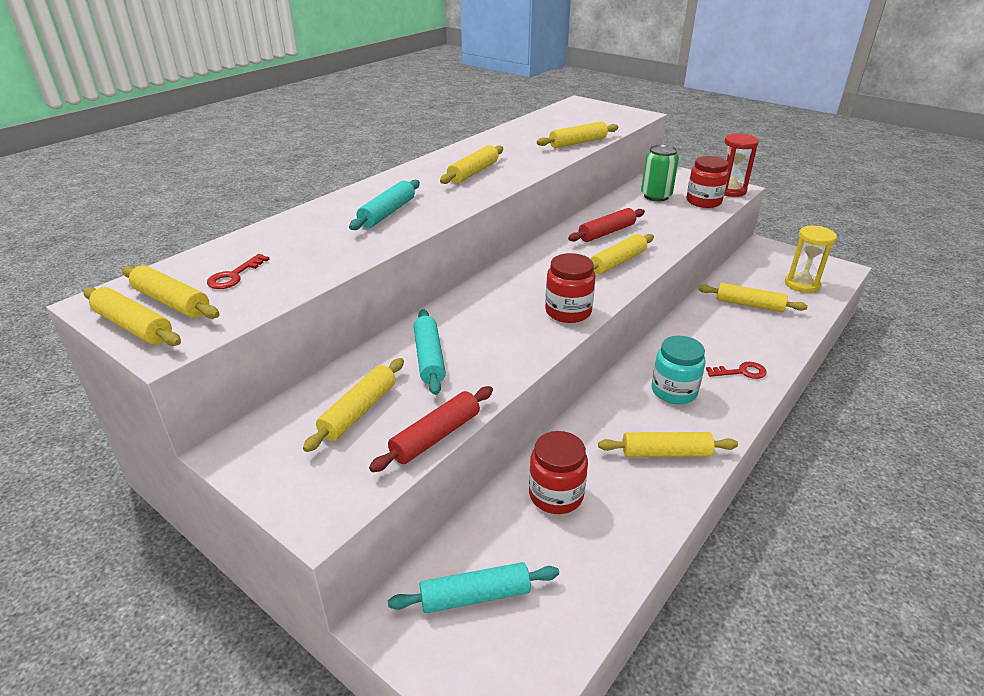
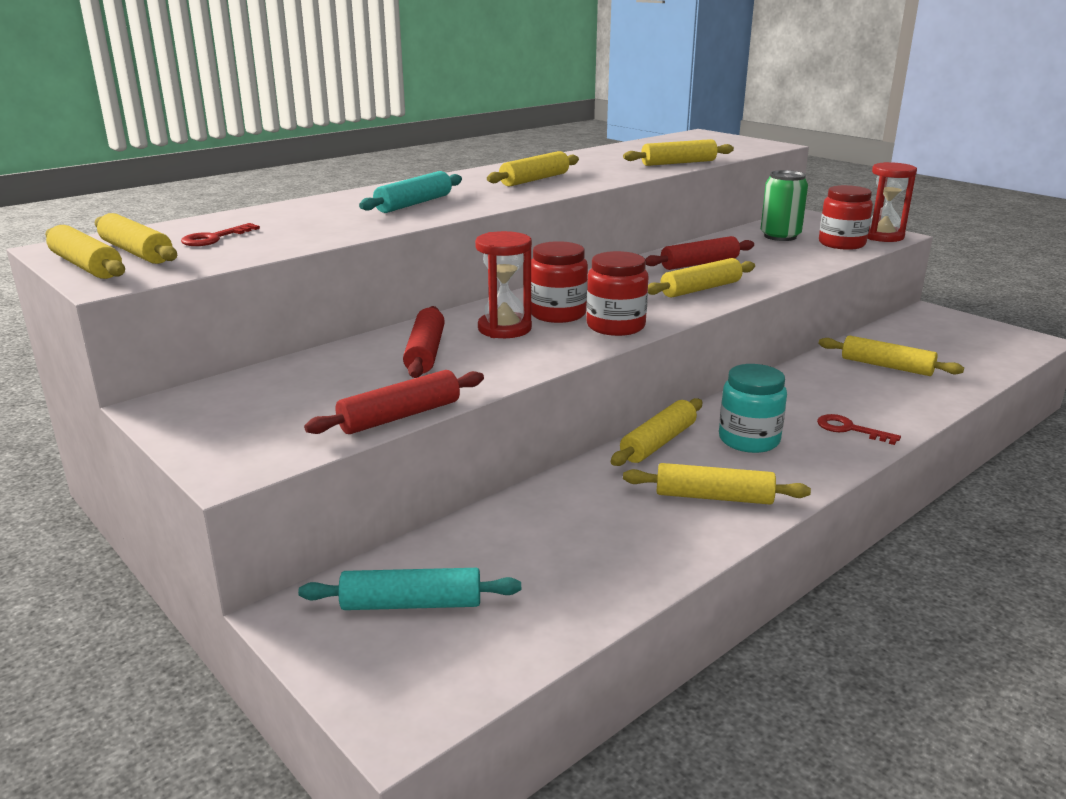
camera: 10 degrees right, 10 degrees down
yellow rolling pin [303,358,404,452] -> yellow rolling pin moved to [611,398,703,466]
turquoise rolling pin [414,309,446,395] -> red rolling pin [403,306,445,378]
red jar [529,431,588,514] -> red jar moved to [531,241,588,323]
red key [706,362,767,379] -> red key turned 150 degrees counterclockwise [817,414,901,445]
yellow hourglass [785,226,837,293] -> none
none -> red hourglass [475,231,532,338]

